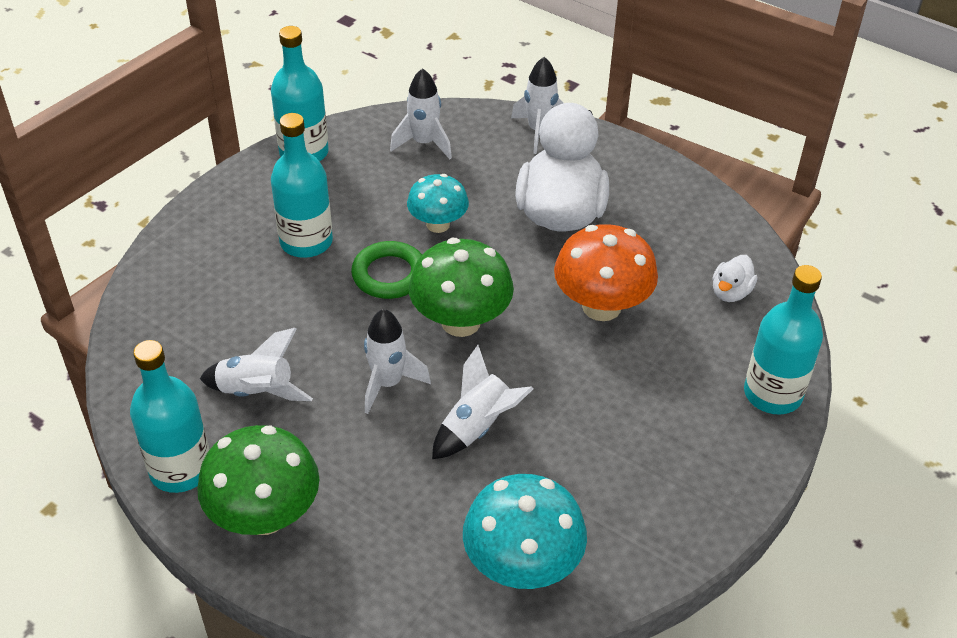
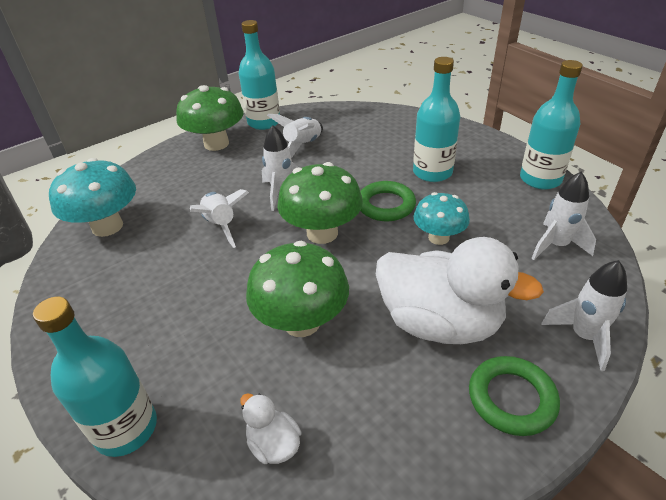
camera: 110 degrees right, 5 degrees down
orange mushroom [554,224,658,321] -> green mushroom [246,241,349,337]
none -> green ring [469,356,560,436]

